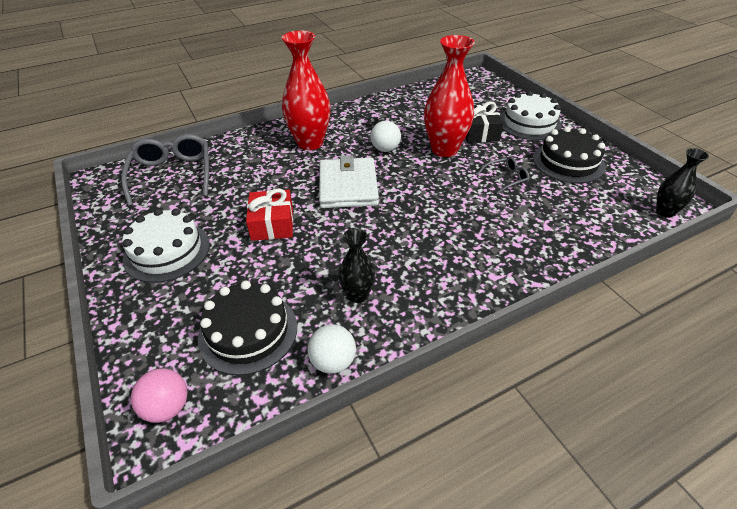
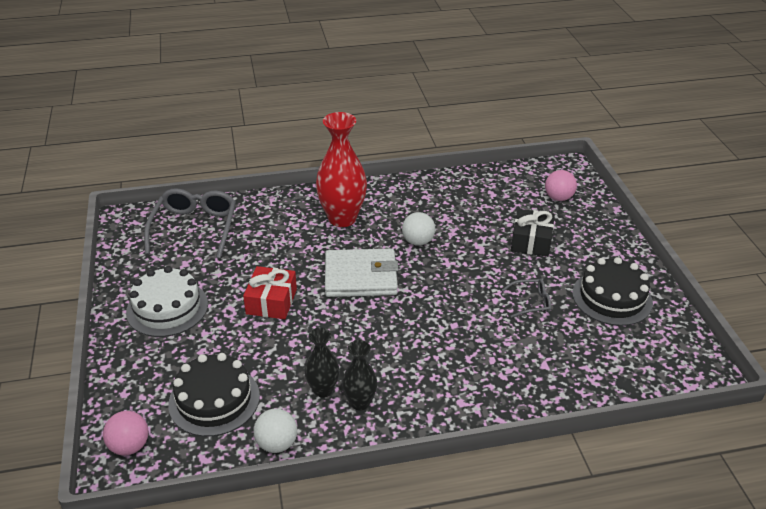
camera: 15 degrees right, 5 degrees down
white wallet [319,155,379,208] -> white wallet turned 75 degrees clockwise [325,249,399,297]
red vase [424,35,475,157] -> none
white cake [500,91,562,140] -> none
black vase [656,148,709,218] -> black vase moved to [342,340,378,411]
none -> pink ball [545,170,577,201]

